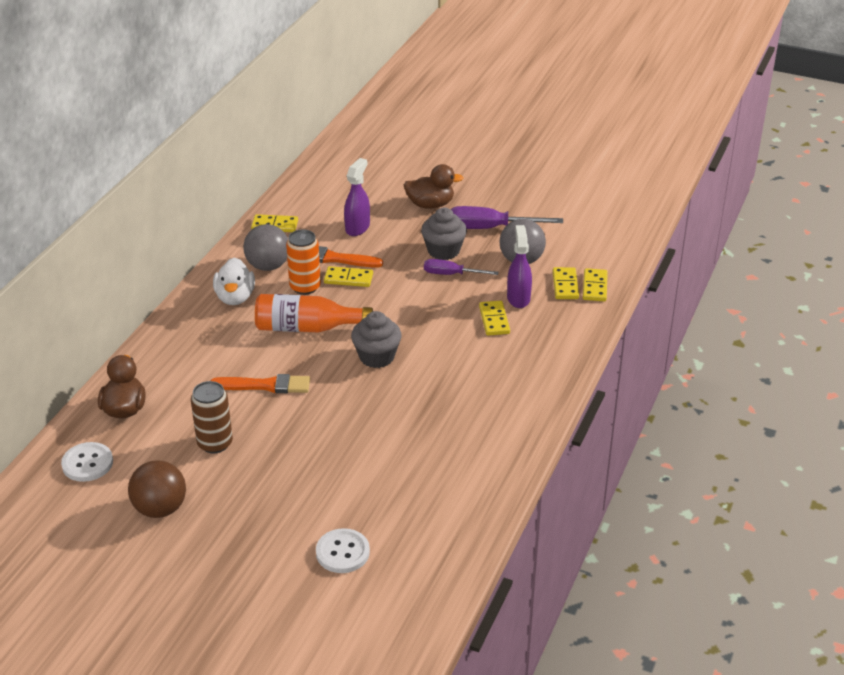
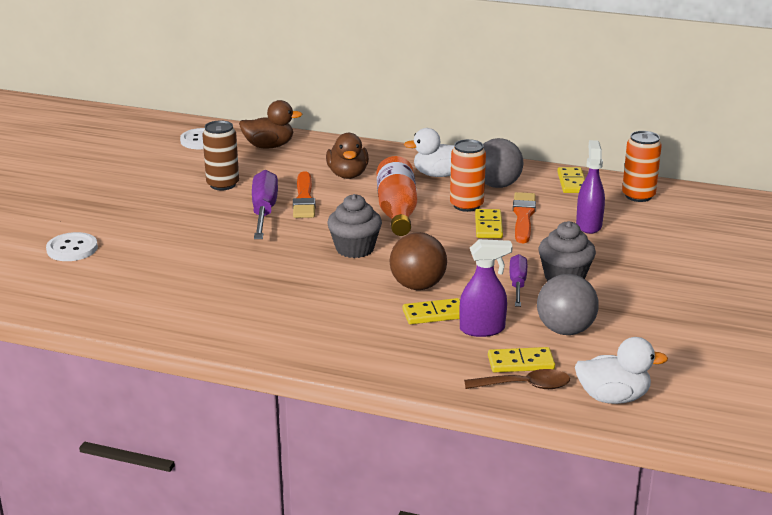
camera: 85 degrees right, 10 degrees down
brown ball [128,460,186,518] -> brown ball moved to [390,233,447,290]
purple spray bottle [344,158,370,236] -> purple spray bottle turned 105 degrees counterclockwise [576,140,605,234]
brown duck [404,164,463,209] -> brown duck moved to [326,133,369,179]
purple screwdriver [451,206,563,229] -> purple screwdriver moved to [252,170,278,239]
yellow domino [583,268,608,302] -> brown spoon [464,369,570,389]
none -> white duck [575,337,668,404]
none -> orange can [622,131,662,202]

